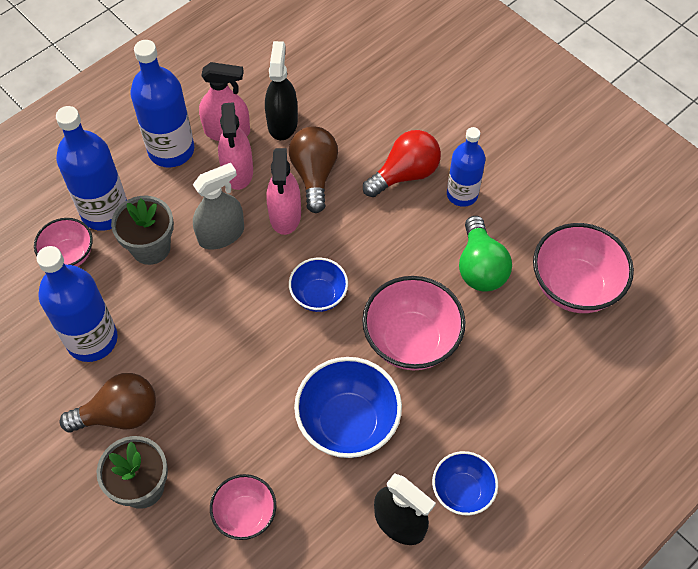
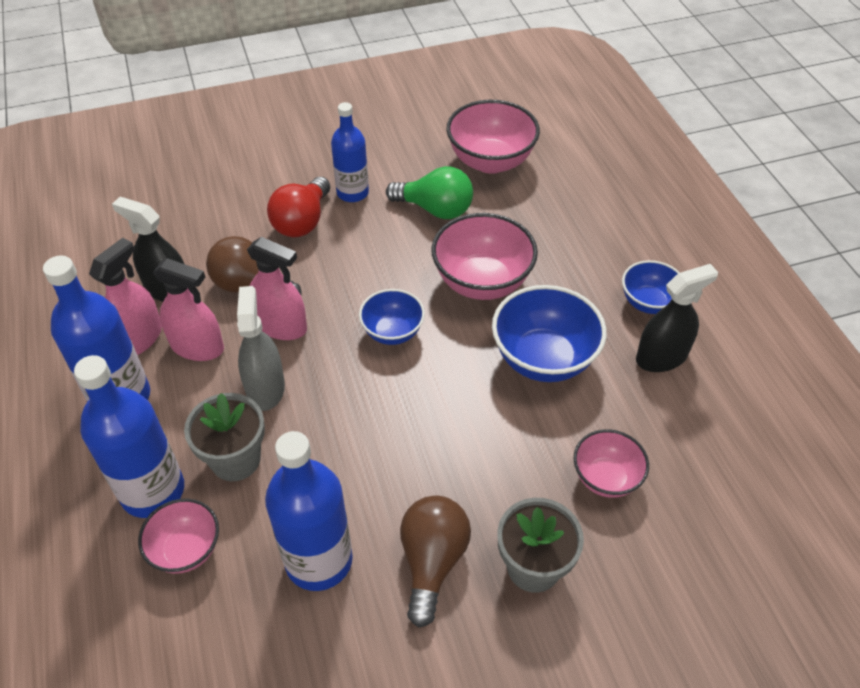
camera: 65 degrees left, 10 degrees down
red light bulb [363,130,441,197] -> red light bulb turned 150 degrees counterclockwise [267,177,330,237]

